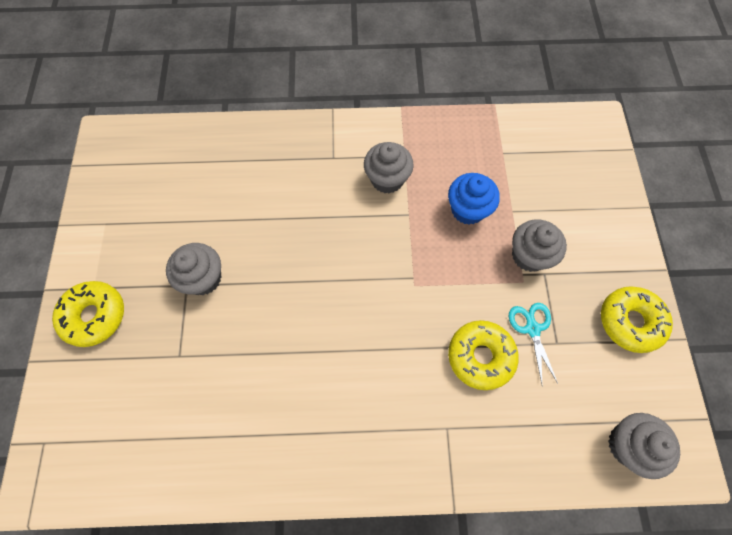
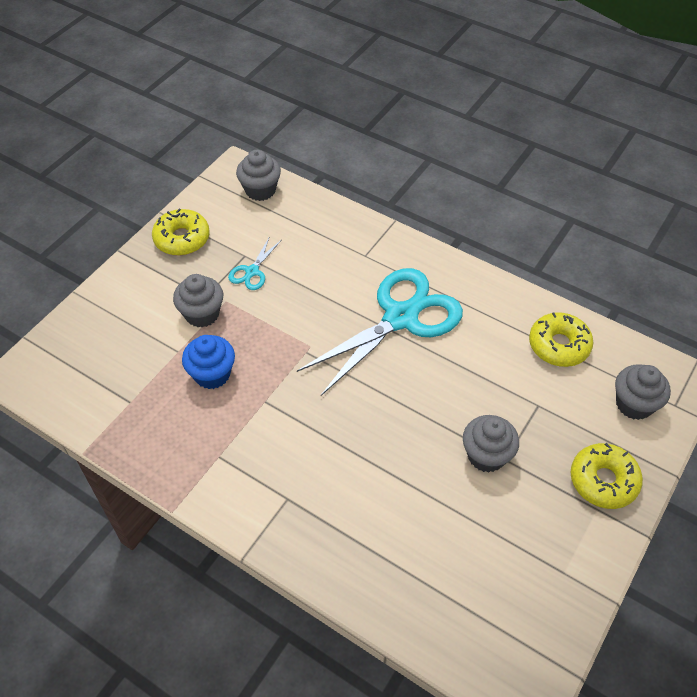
camera: 145 degrees left, 15 degrees down
grey cupcake [364,142,414,194] -> grey cupcake moved to [615,364,671,420]
yellow donut [448,320,519,390] -> yellow donut moved to [529,312,593,367]
none -> turquoise scissors [297,268,463,396]

